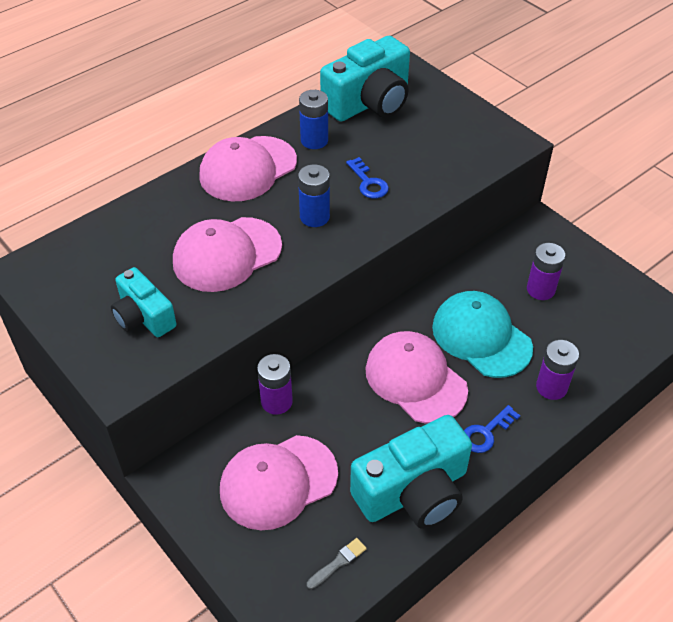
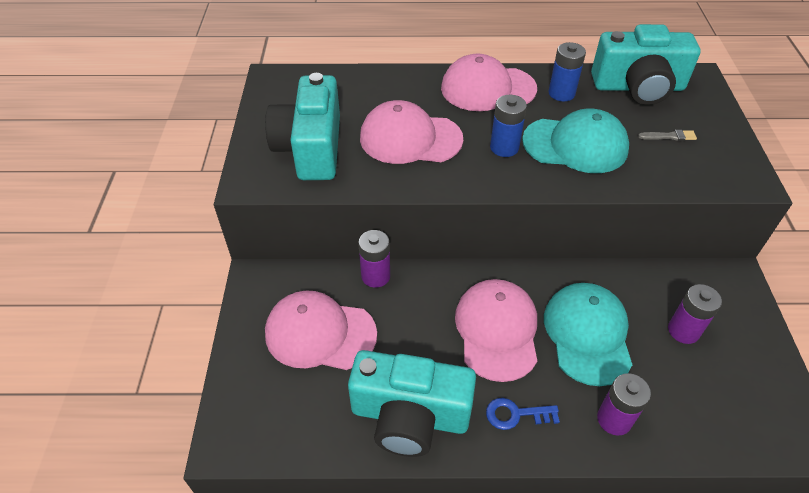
camera: 40 degrees right, 0 degrees up
turquoise camera [111,267,177,337] -> turquoise camera [265,73,340,180], size x1.67
grey brush [307,538,367,589] -> grey brush moved to [638,130,697,141]
blue key [346,157,389,199] -> turquoise cap [522,109,629,173]

